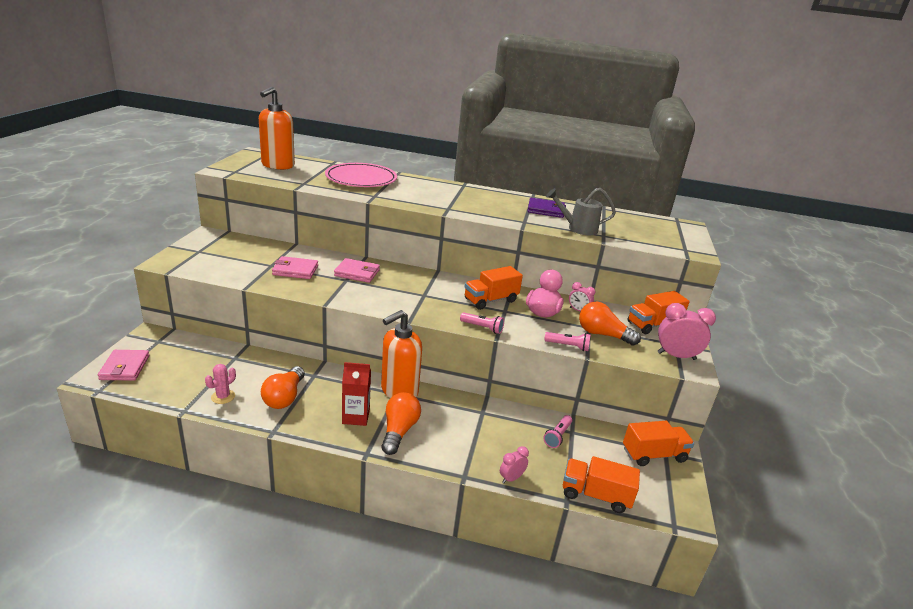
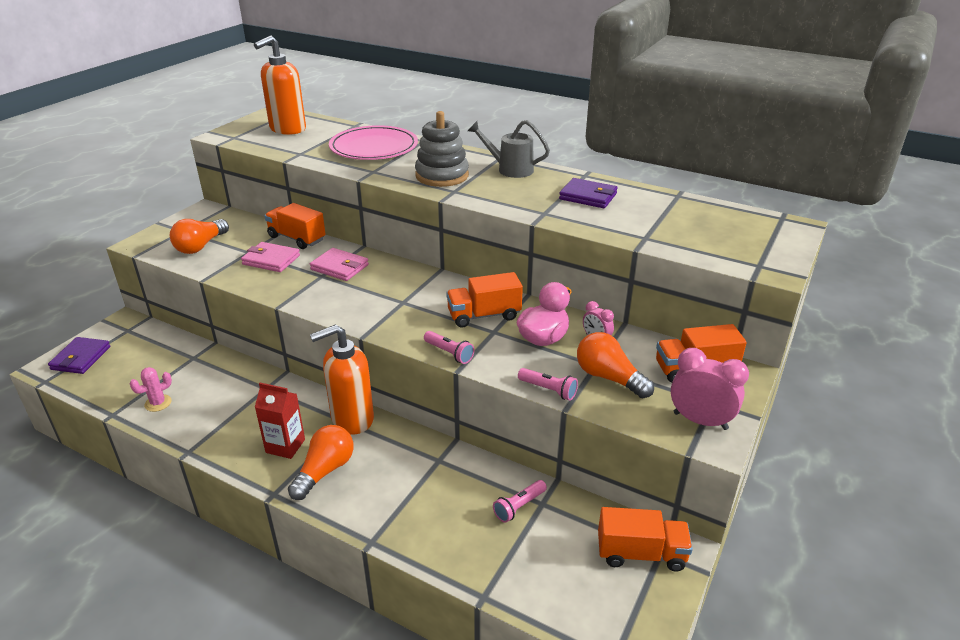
camera: 20 degrees right, 5 degrees up
pink wallet [98,350,150,381] -> purple wallet [48,337,110,374]
orange light bulb [261,366,305,409] -> orange light bulb moved to [170,219,229,254]
pink clock [500,446,529,483] -> none
grey watering can [546,188,616,235] -> grey watering can moved to [468,120,550,178]
orange truck [563,456,640,513] -> orange truck moved to [264,203,326,249]
none -> grey stacking toy [415,111,469,187]

